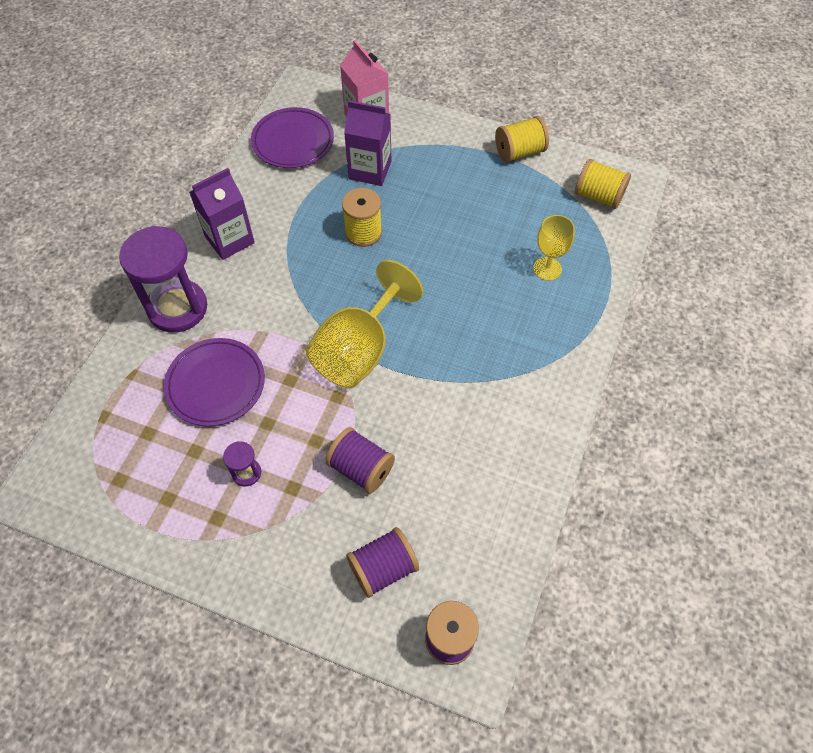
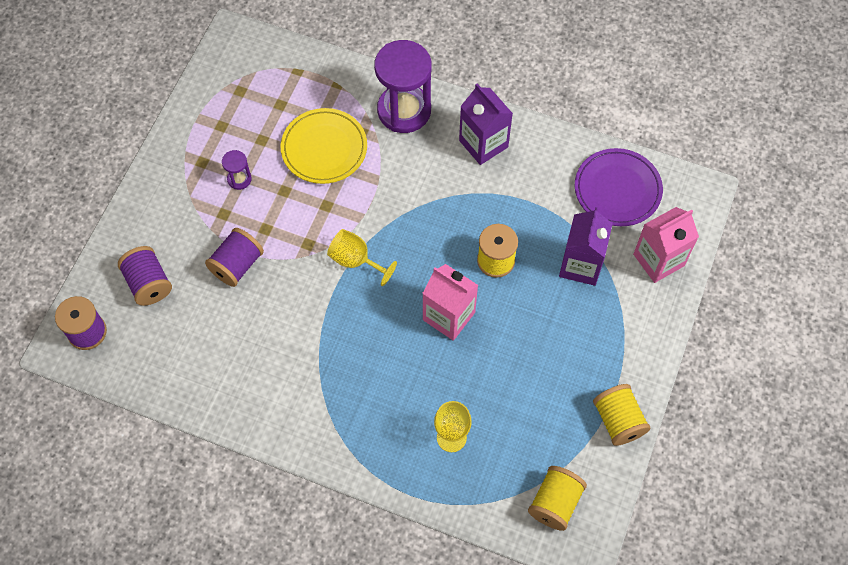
camera: 90 degrees right, 5 degrees up
purple plate [164,338,265,426] -> yellow plate [281,108,367,184]
yellow goblet [306,260,423,388] -> yellow goblet [327,229,397,286], size x0.55
none -> pink carton [422,264,478,341]

